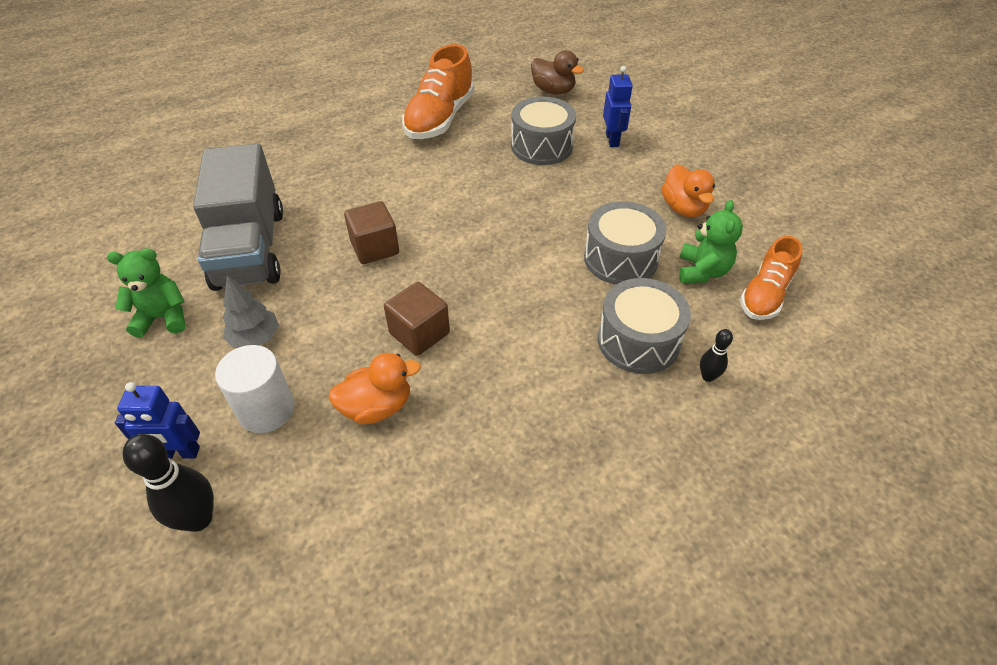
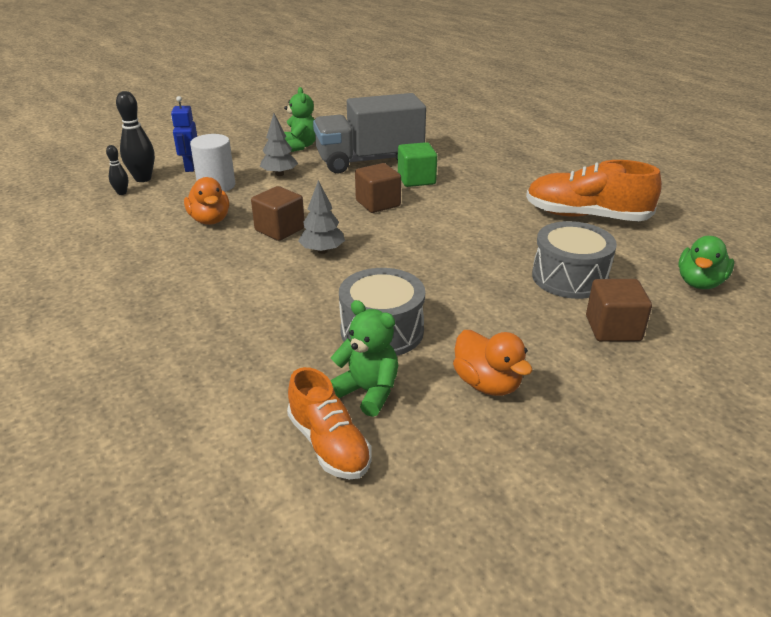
camera: 85 degrees right, 15 degrees down
brown duck [531,50,584,94] -> green duck [678,236,734,289]
grey drum [598,278,691,374] -> none
blue robot [603,66,633,147] -> brown cube [586,279,652,342]
orange duck [661,164,715,217] -> orange duck turned 105 degrees counterclockwise [453,330,533,396]
green teddy bear [679,200,743,283] -> green teddy bear turned 150 degrees counterclockwise [330,300,398,417]
black bowling pin [700,329,733,382] -> black bowling pin moved to [106,145,128,195]
orange shoe [740,236,803,320] -> orange shoe turned 150 degrees counterclockwise [287,367,372,479]
none -> grey tree [299,180,345,254]
none -> green cube [398,142,437,187]

